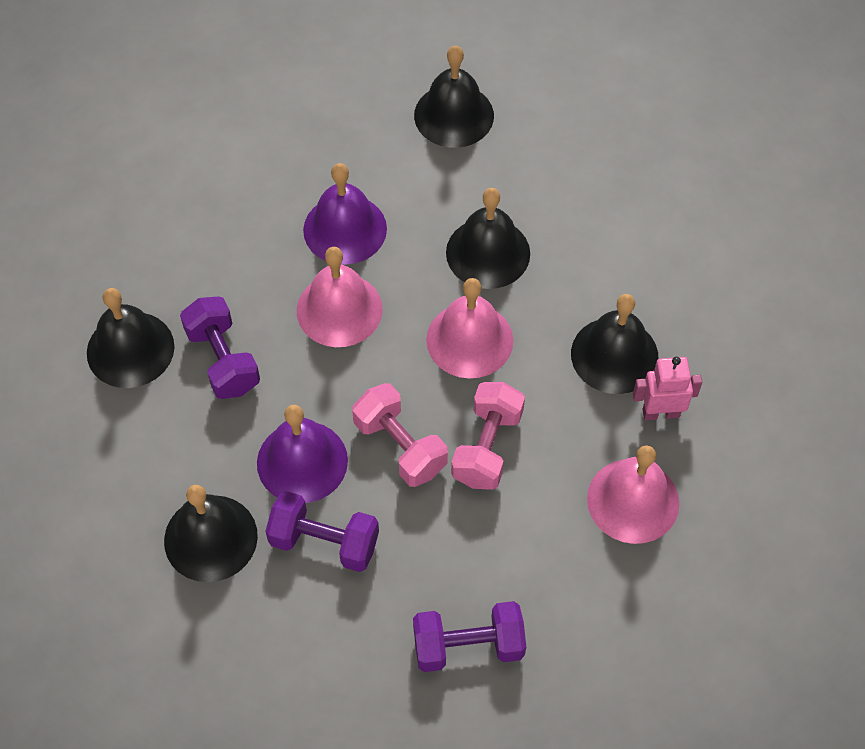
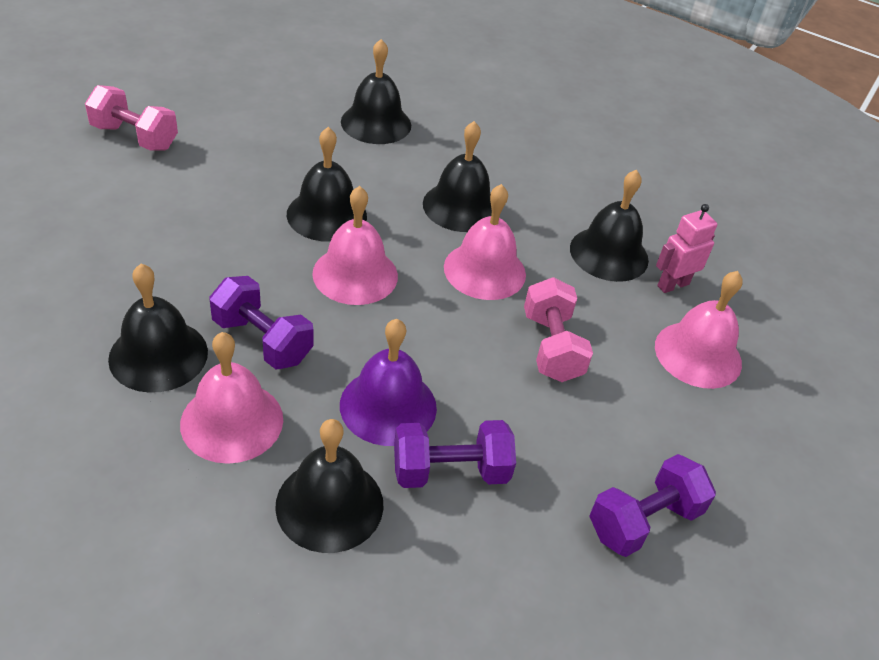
camera: 30 degrees left, 15 degrees down
purple bell [303,163,387,265] -> black bell [287,127,367,242]
pink dumbbell [352,383,448,487] -> pink dumbbell moved to [85,85,178,151]
none -> pink bell [180,332,283,464]

